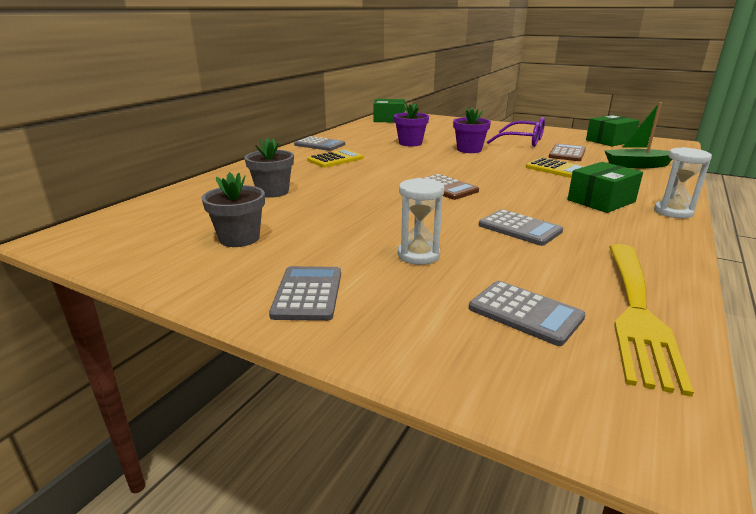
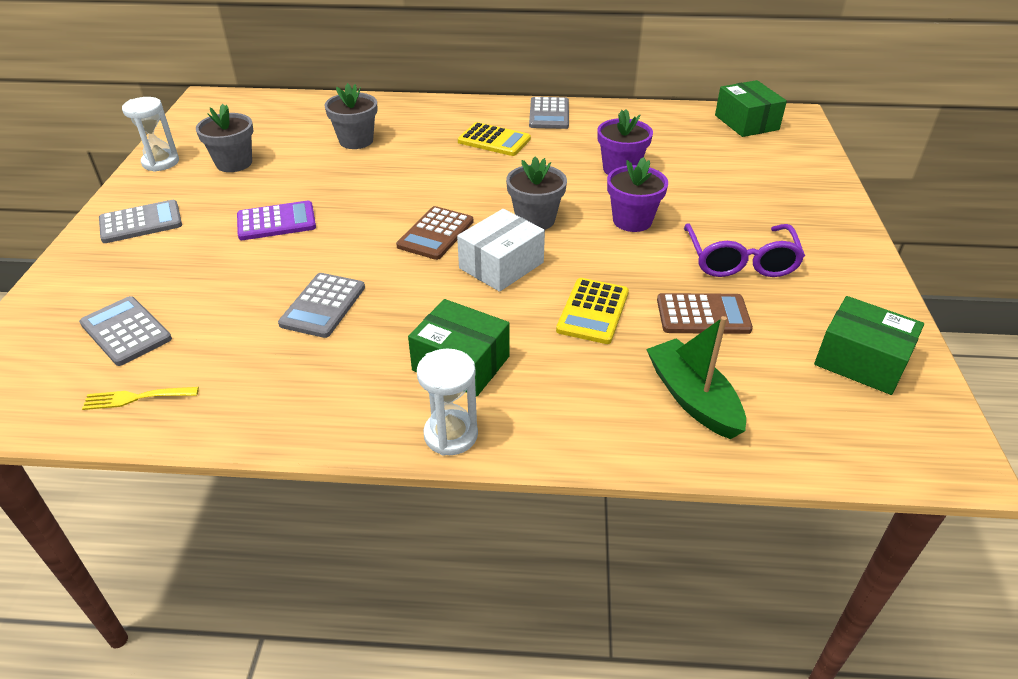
camera: 65 degrees right, 15 degrees up
white hourglass [398,178,444,265] -> white hourglass moved to [122,97,179,172]
grey calculator [469,281,586,346] -> grey calculator turned 120 degrees clockwise [79,296,172,366]
yellow fork [609,244,694,397] -> yellow fork [82,387,199,410], size x0.42
none -> purple calculator [237,201,316,240]
none -> white box [457,209,545,292]
none -> grey flower pot [506,156,567,230]

